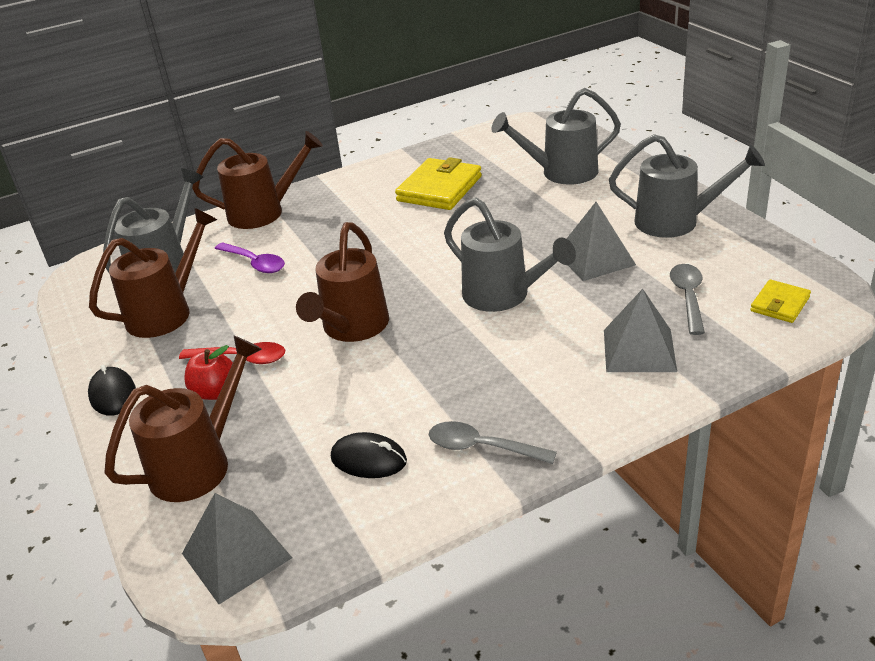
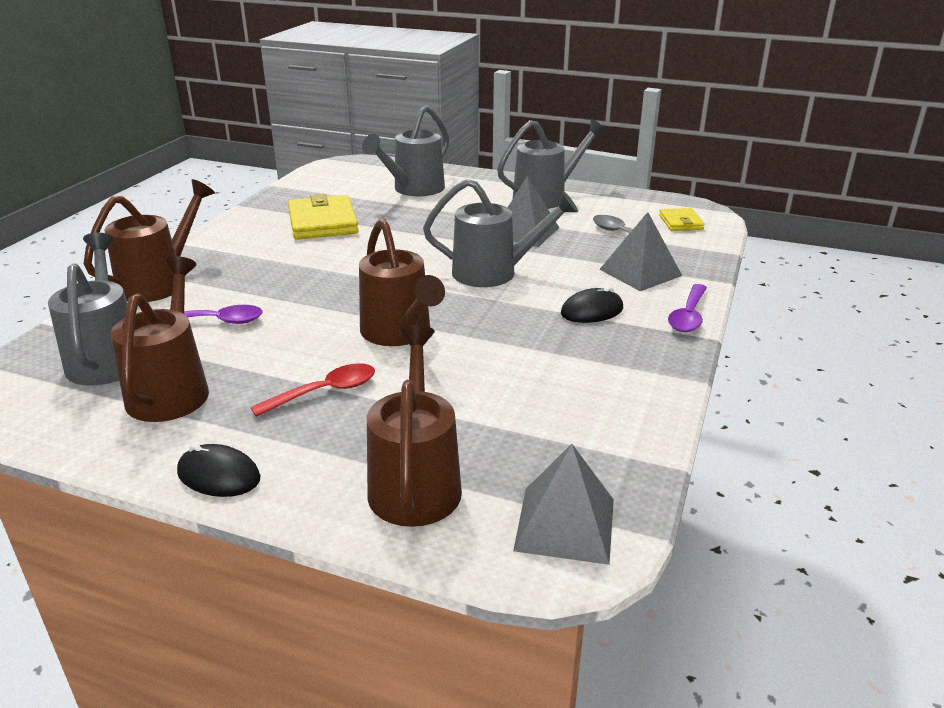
camera: 45 degrees left, 5 degrees down
red apple [184,345,233,400] -> none
black mouse [331,432,407,478] -> black mouse moved to [561,287,623,323]
grey spoon [429,421,557,464] -> none
none -> purple spoon [668,284,707,332]

